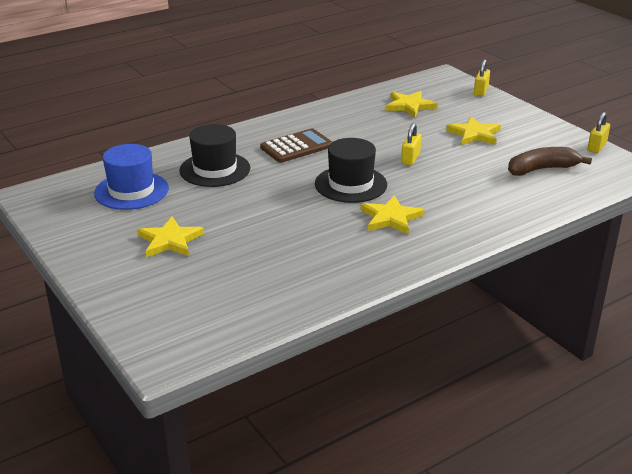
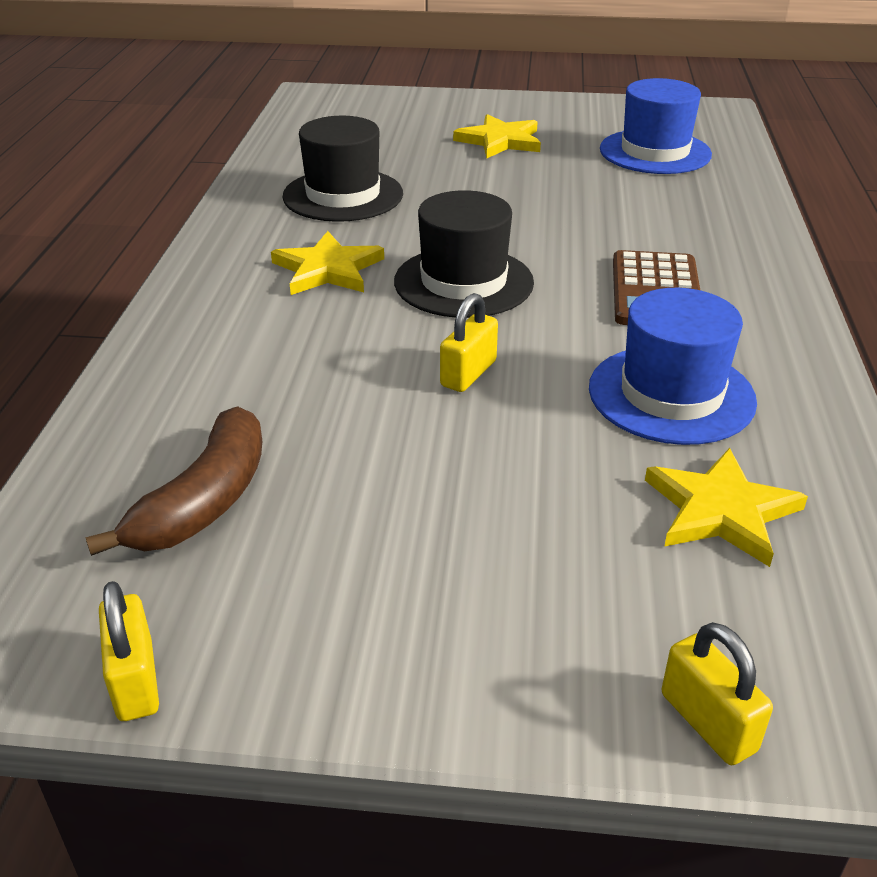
camera: 130 degrees right, 5 degrees up
black hat [179,124,250,187] -> black hat moved to [283,116,403,222]
yellow padlock [401,123,421,165] -> yellow padlock turned 60 degrees clockwise [440,293,498,392]
yellow star [446,117,501,145] -> none
none -> blue hat [589,288,757,445]

